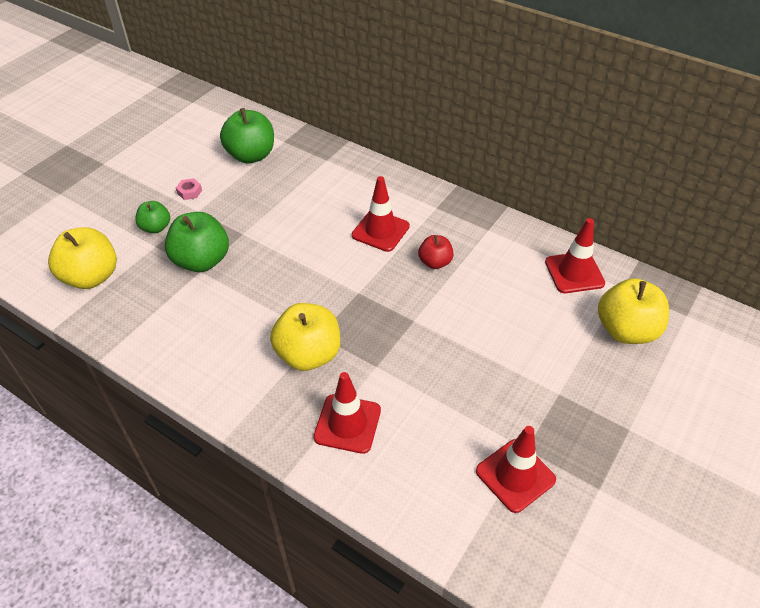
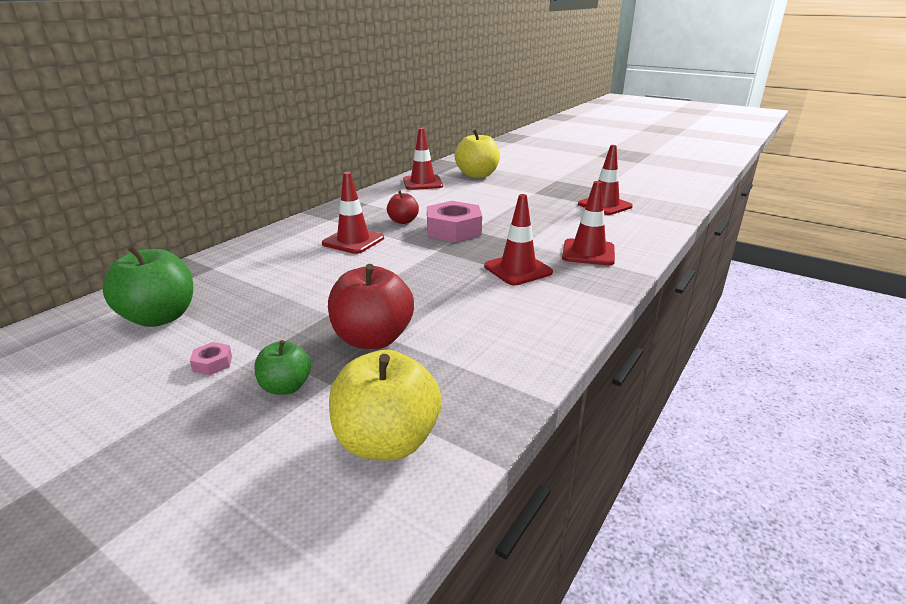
camera: 90 degrees left, 20 degrees down
green apple [165,212,229,272] -> red apple [328,264,414,349]
yellow apple [270,303,340,371] -> red traffic cone [484,194,553,286]
none -> pink nut [427,201,482,242]

